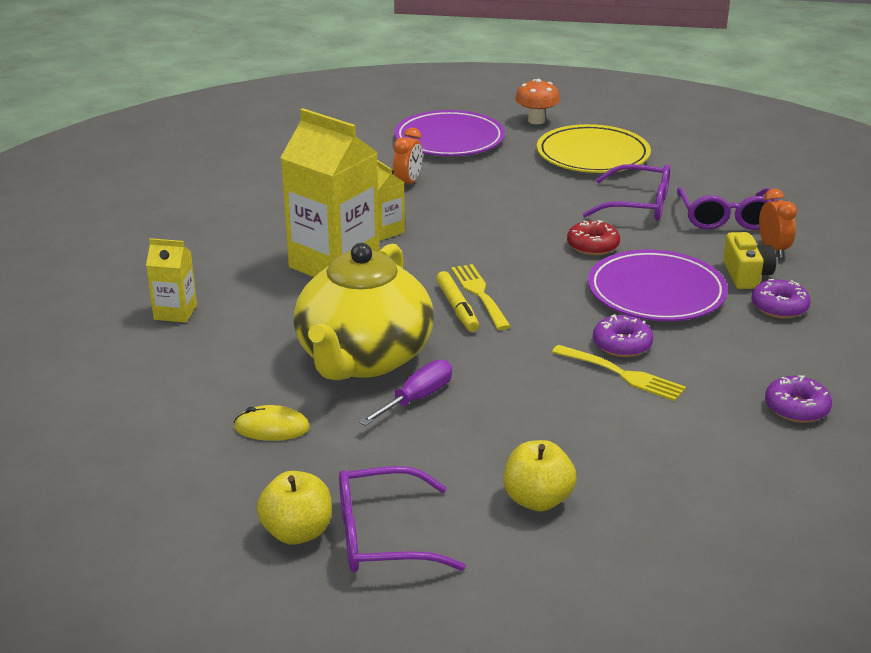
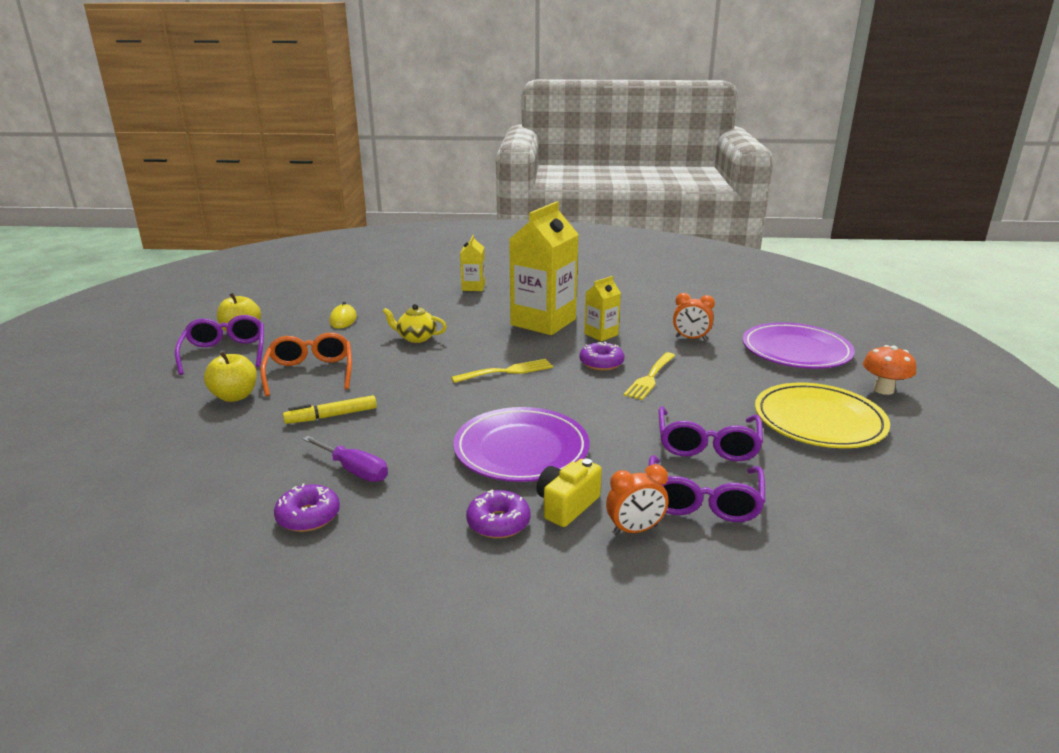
camera: 85 degrees right, 5 degrees down
yellow teapot [293,243,434,380] -> yellow teapot [383,304,447,343], size x0.42
purple screwdriver [359,360,452,426] -> purple screwdriver moved to [303,436,388,482]
yellow marker [436,271,479,332] -> yellow marker moved to [283,395,377,424]
yellow fork [552,345,686,401] -> yellow fork moved to [624,352,675,400]
red donut [567,220,620,256] -> none
purple donut [593,314,654,357] -> purple donut moved to [579,341,624,371]
purple glasses [677,187,776,230] -> purple glasses turned 75 degrees counterclockwise [649,455,765,522]
yellow camera [723,232,776,289] -> yellow camera turned 135 degrees clockwise [536,459,602,527]
none -> orange glasses [260,333,352,396]

